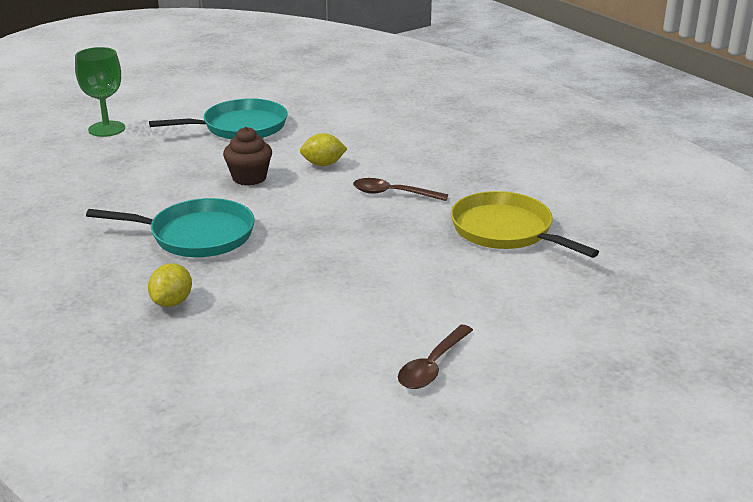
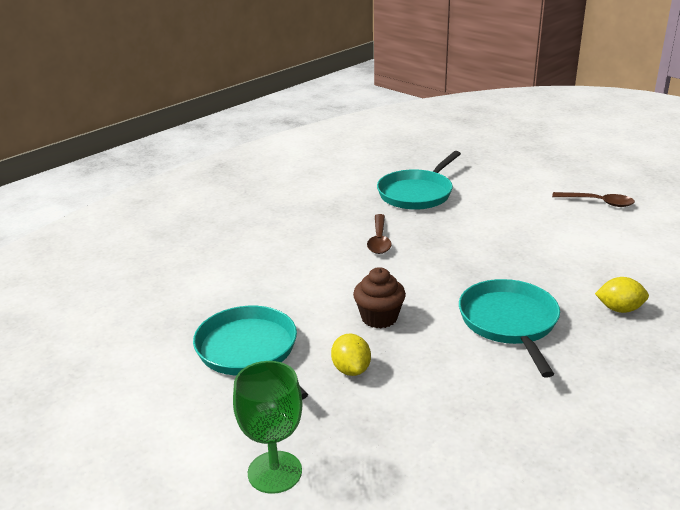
camera: 100 degrees left, 0 degrees up
yellow lemon [300,133,347,166] -> yellow lemon moved to [331,334,371,376]
yellow pan [451,191,599,258] -> turquoise pan [377,151,461,210]

